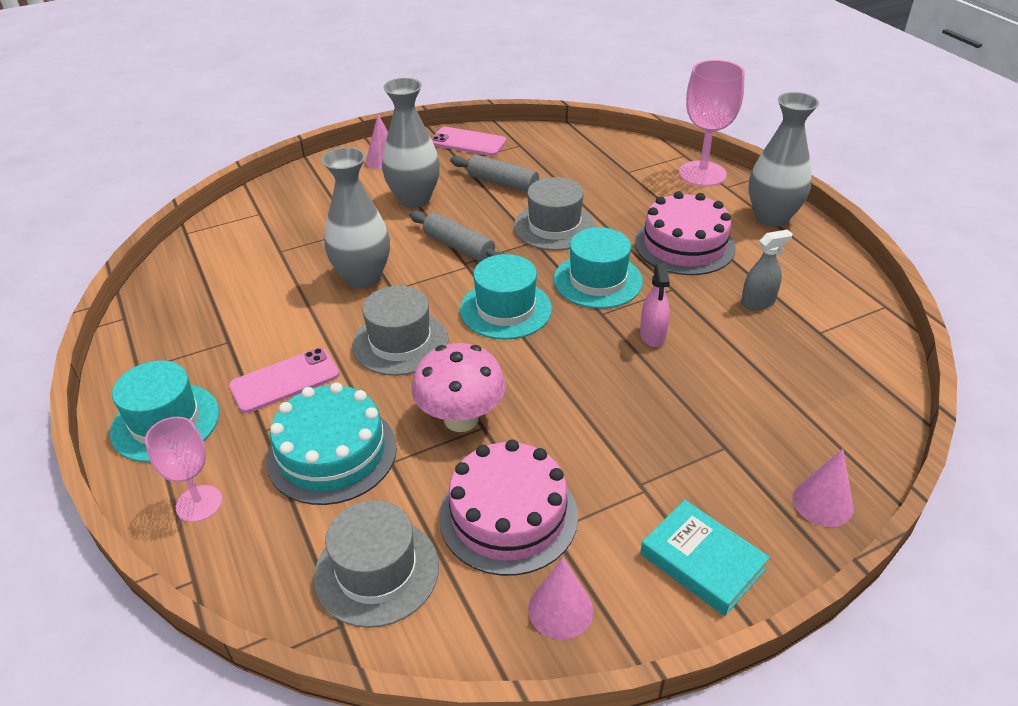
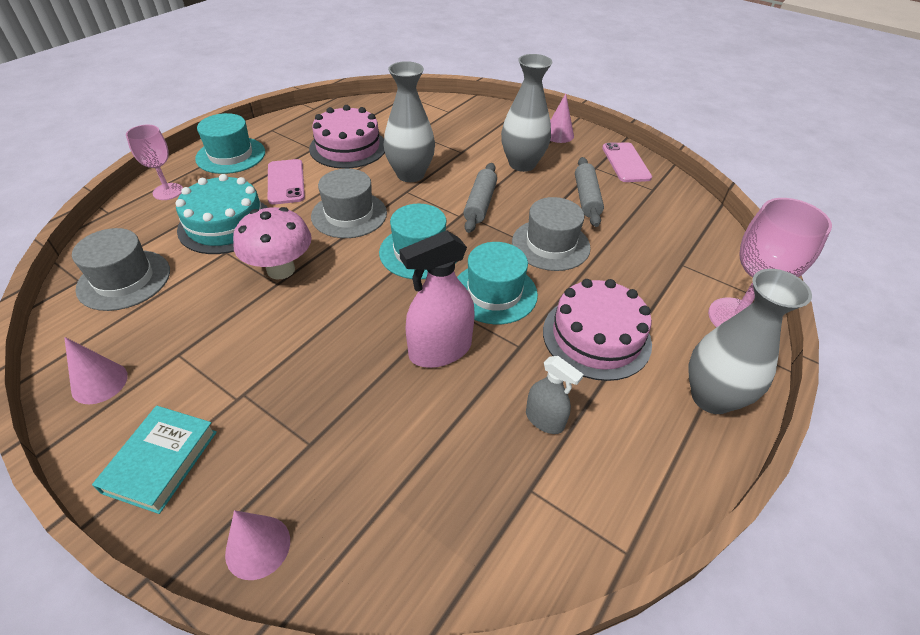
camera: 60 degrees right, 5 degrees up
pink phone [229,348,339,413] -> pink phone turned 45 degrees clockwise [268,159,305,205]
pink cake [439,439,578,576] -> pink cake moved to [309,105,385,169]
pink spray bottle [640,263,670,347] -> pink spray bottle [399,230,475,368], size x1.71

